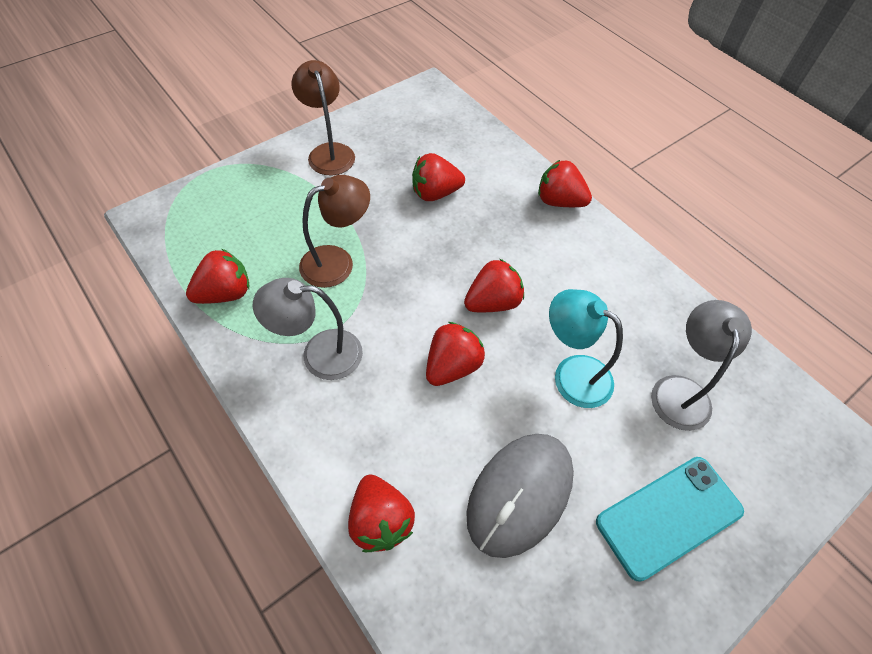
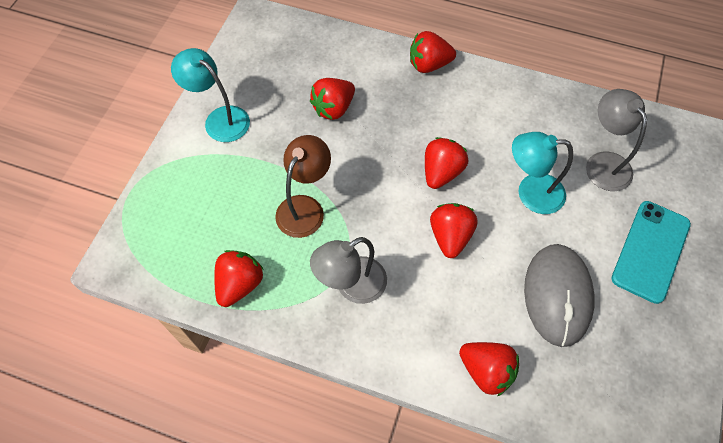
camera: 30 degrees left, 5 degrees up
brown lamp [291,60,355,175] -> turquoise lamp [171,48,250,142]

